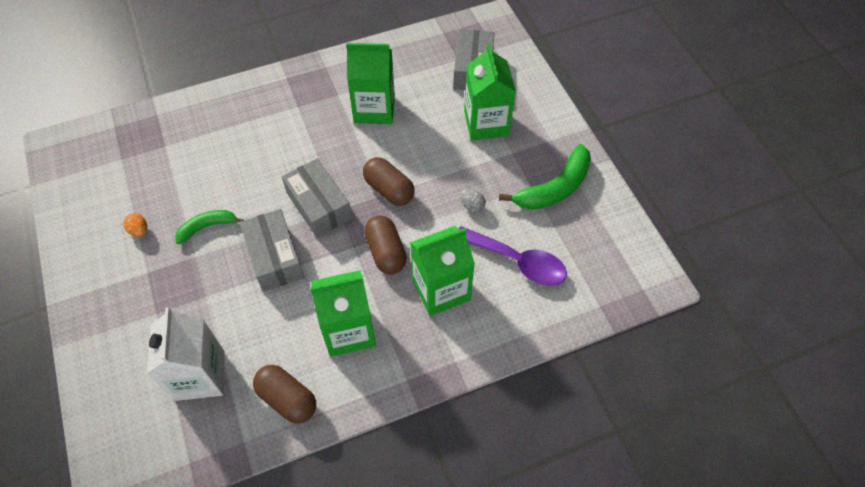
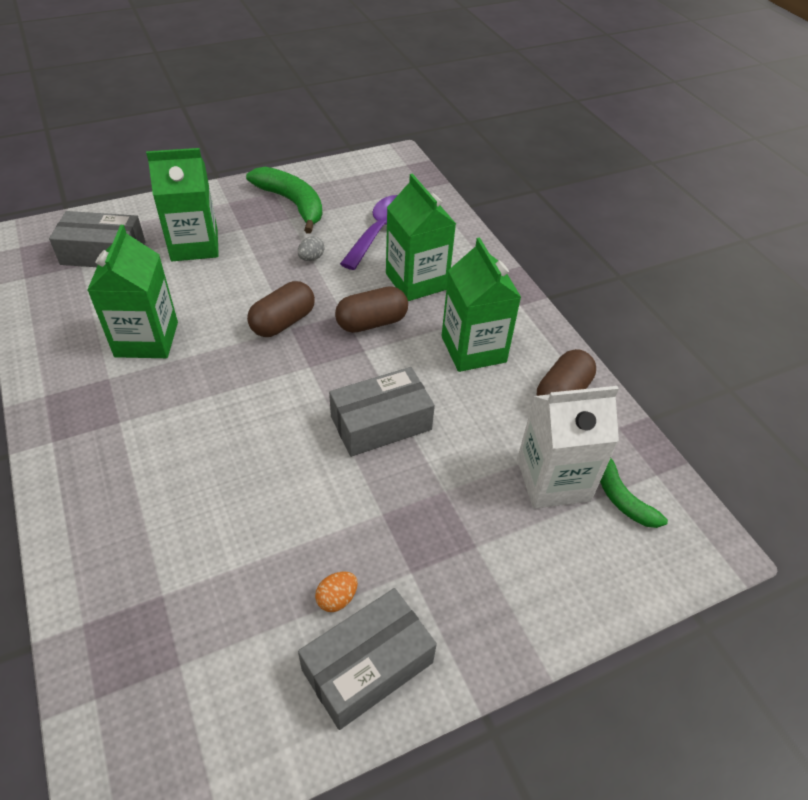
camera: 95 degrees left, 10 degrees down
green banana [175,210,244,244] -> green banana moved to [600,458,668,528]
grey box [282,159,352,237] -> grey box moved to [298,588,437,730]

